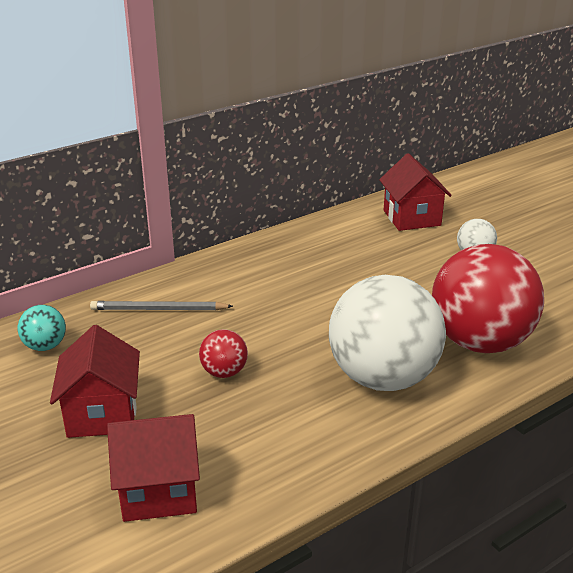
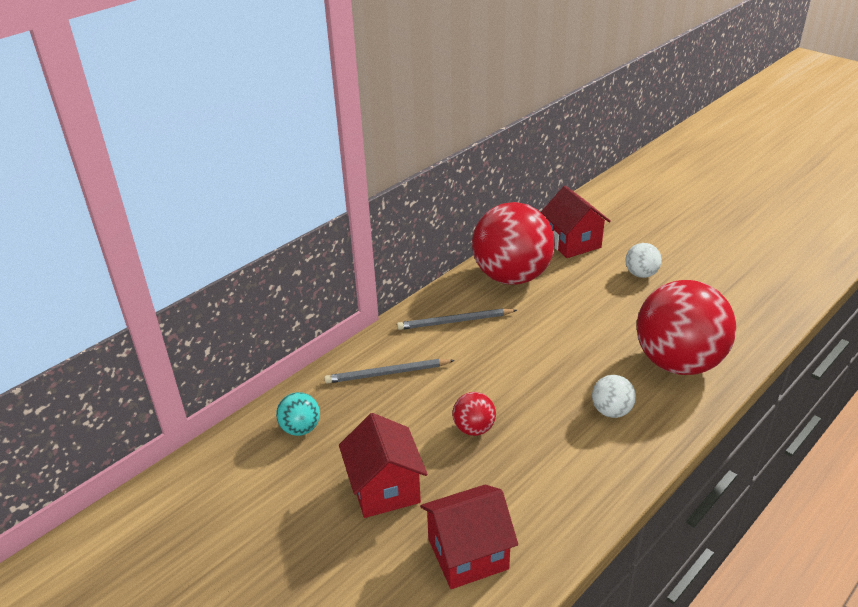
camera: 10 degrees left, 5 degrees up
white ball [329,275,446,391] -> white ball [592,375,636,418], size x0.43
none -> grey pencil [397,308,517,330]
none -> red ball [472,202,555,285]

